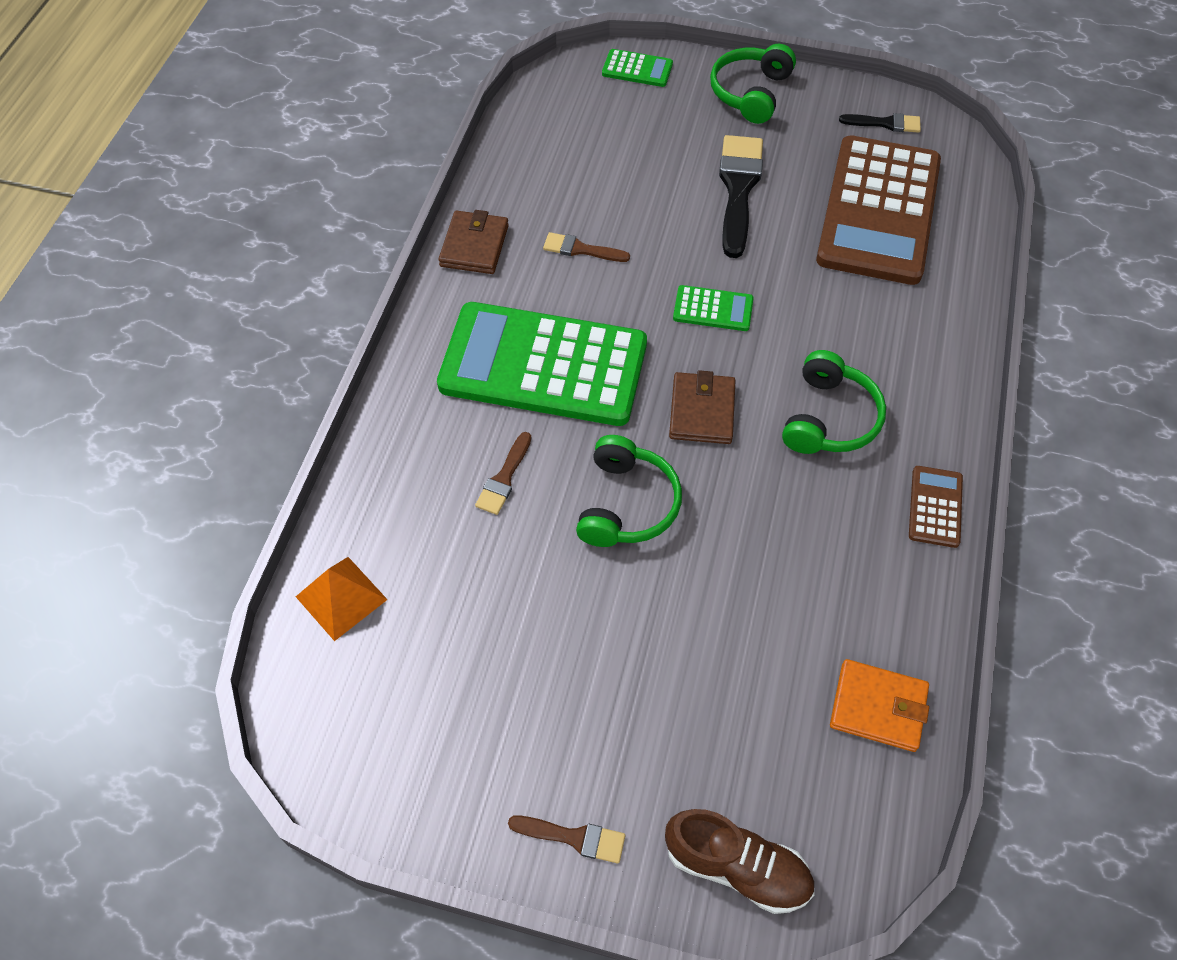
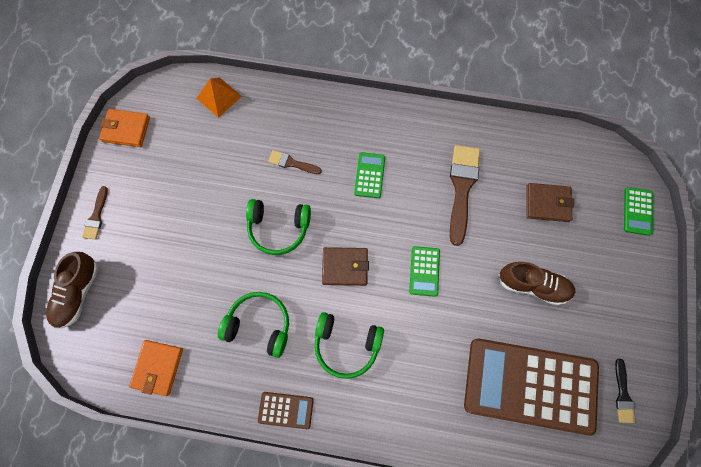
camera: 85 degrees right, 15 degrees up
green calculator [437,302,647,426] -> green calculator [354,152,385,198], size x0.41
brown wallet [438,210,509,274] -> brown wallet moved to [526,183,574,222]
brown brush [543,232,630,262] -> brown brush [450,145,480,246], size x1.90
green headphones [710,44,796,124] -> green headphones moved to [218,292,289,358]
black brush [719,135,763,258] -> brown shoe [499,262,576,305]
none -> orange wallet [99,109,150,147]

